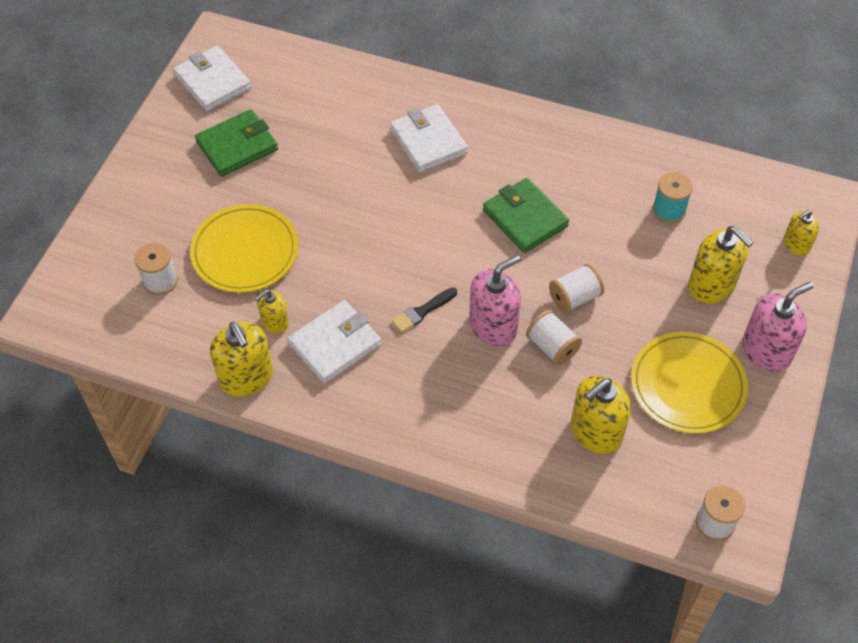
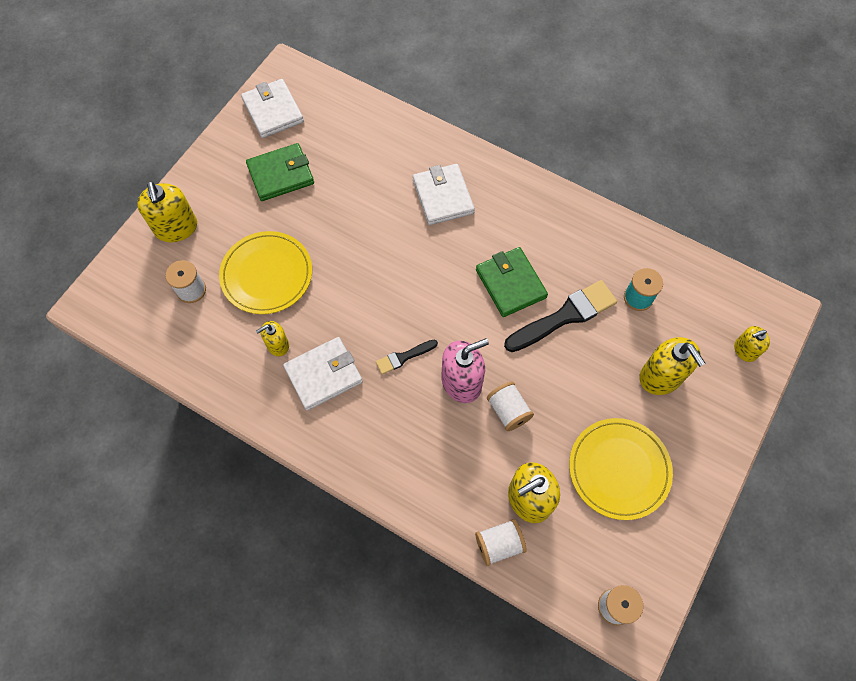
camera: 10 degrees right, 10 degrees up
yellow soap dispenser [210,322,273,397] -> yellow soap dispenser moved to [137,181,197,242]
white spool [549,264,604,313] -> white spool moved to [475,519,527,566]
pink soap dispenser [742,282,814,372] -> none
none -> black brush [504,280,617,352]

